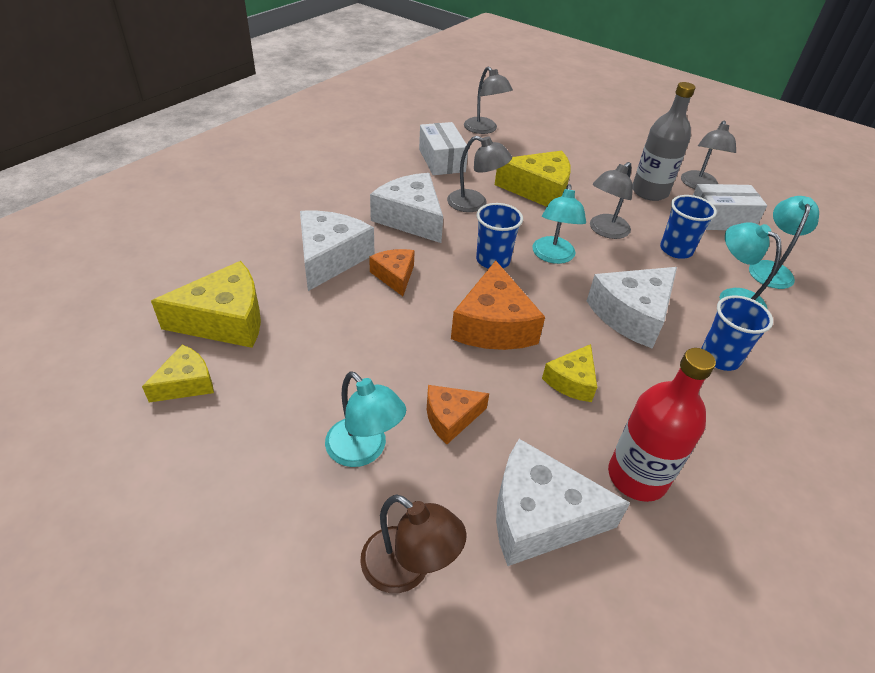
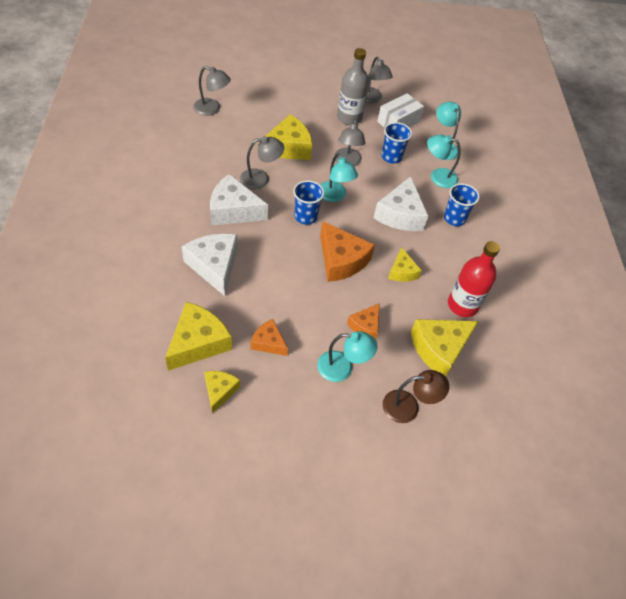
camera: 40 degrees left, 10 degrees up
orange cheese [369,249,415,296] -> orange cheese moved to [250,319,288,356]
white box [419,122,468,175] -> none
white cheese [496,439,630,566] -> yellow cheese [411,319,478,376]

